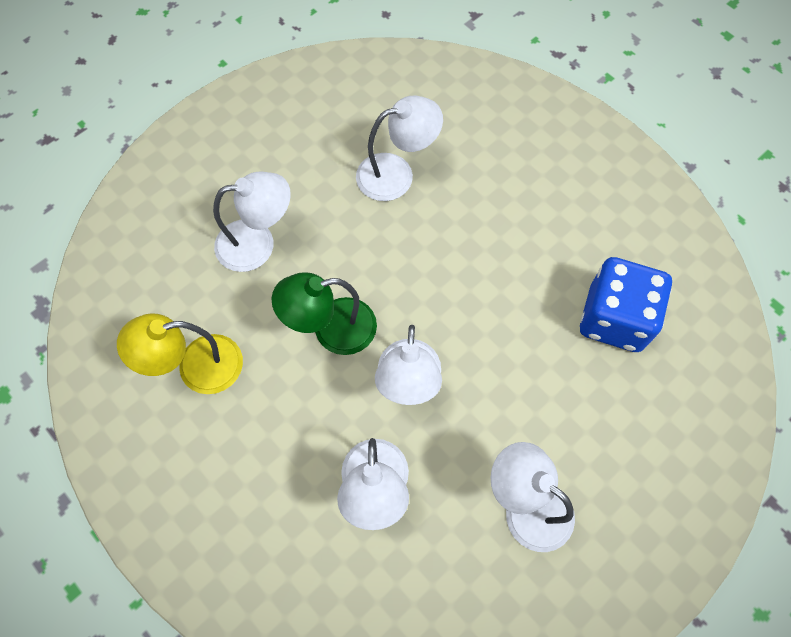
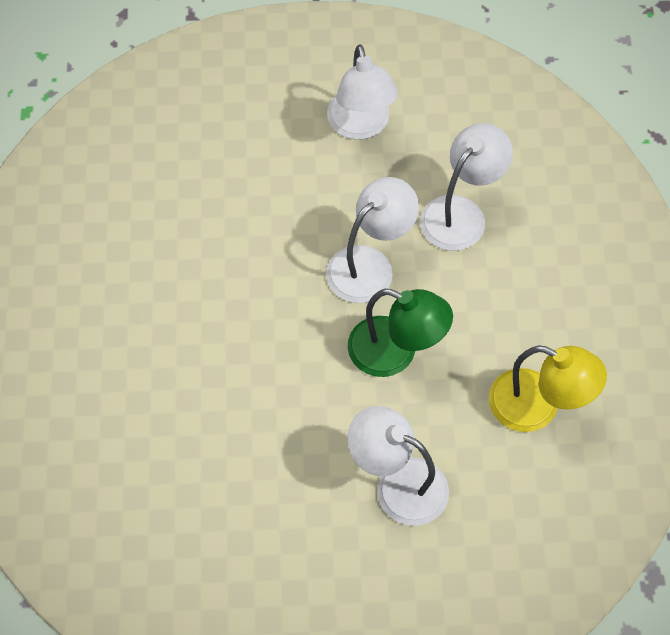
camera: 140 degrees left, 5 degrees down
white lamp [356,96,443,201] -> none
blue dice [580,257,672,352] -> none

